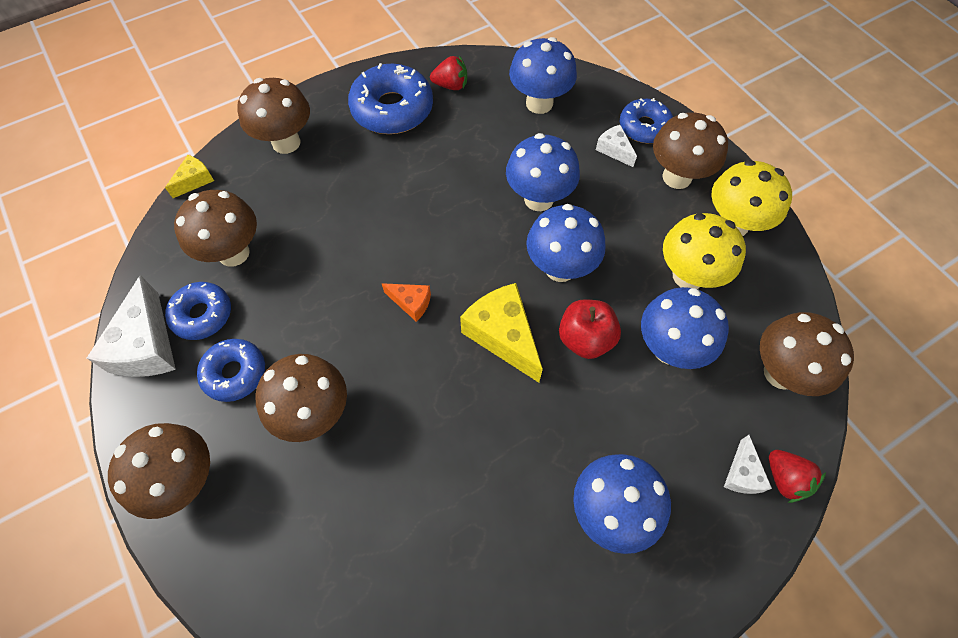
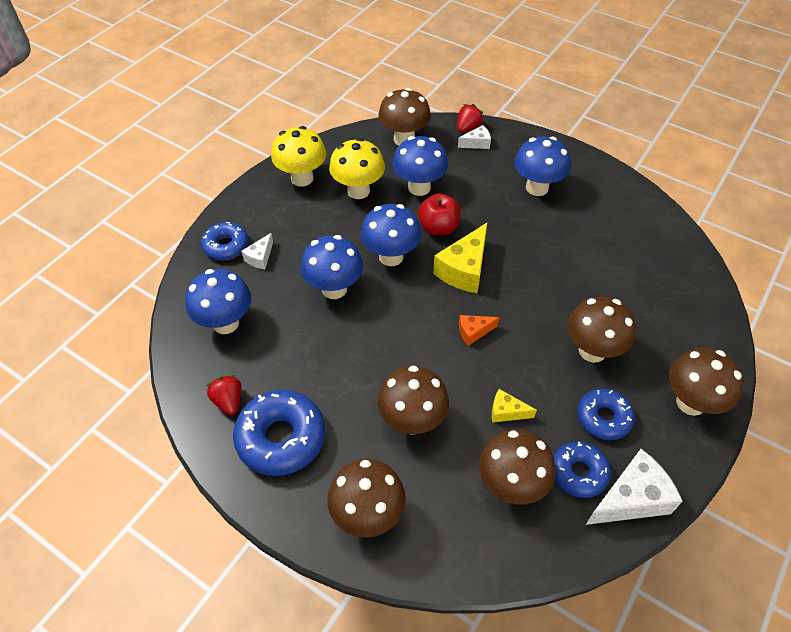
camera: 115 degrees left, 10 degrees down
yellow cheese [165,155,214,198] -> yellow cheese moved to [492,389,537,423]
orange cheese [381,283,431,322] -> orange cheese turned 105 degrees counterclockwise [459,315,500,346]
brown mushroom [653,113,728,189] -> brown mushroom moved to [377,365,449,435]

